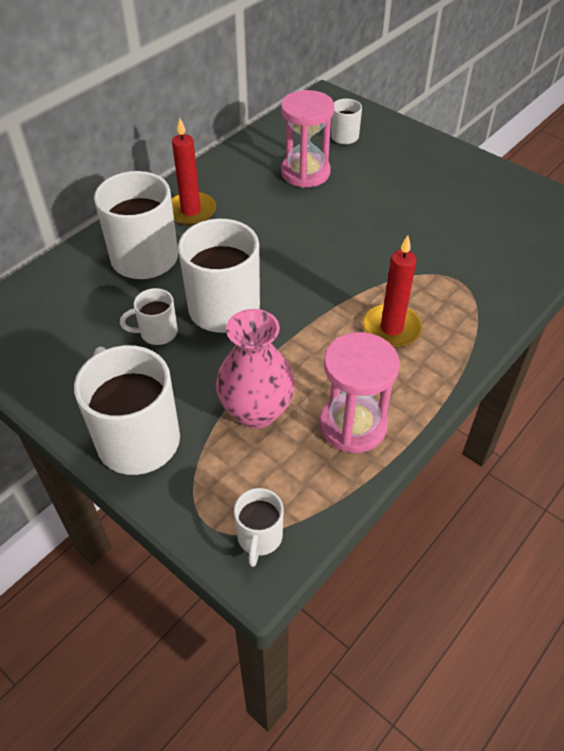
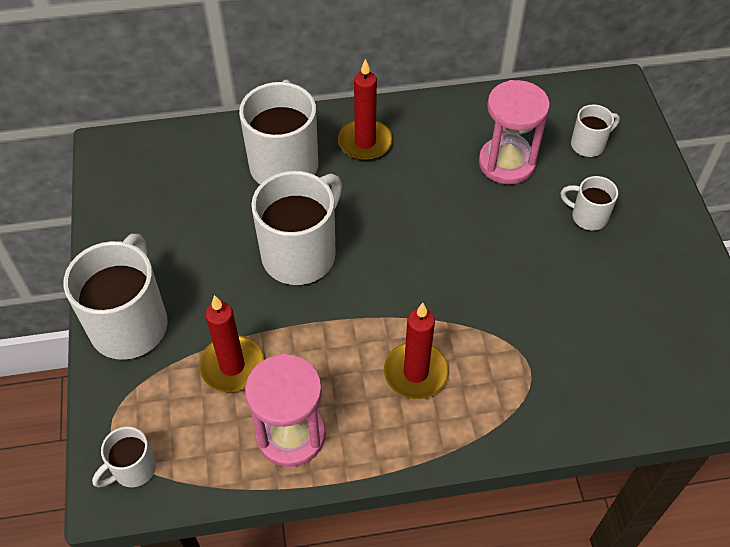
camera: 40 degrees right, 5 degrees up
white mug [120,288,178,345] -> white mug moved to [561,176,618,231]
pink vase [216,309,295,429] -> red candle [199,295,264,392]

